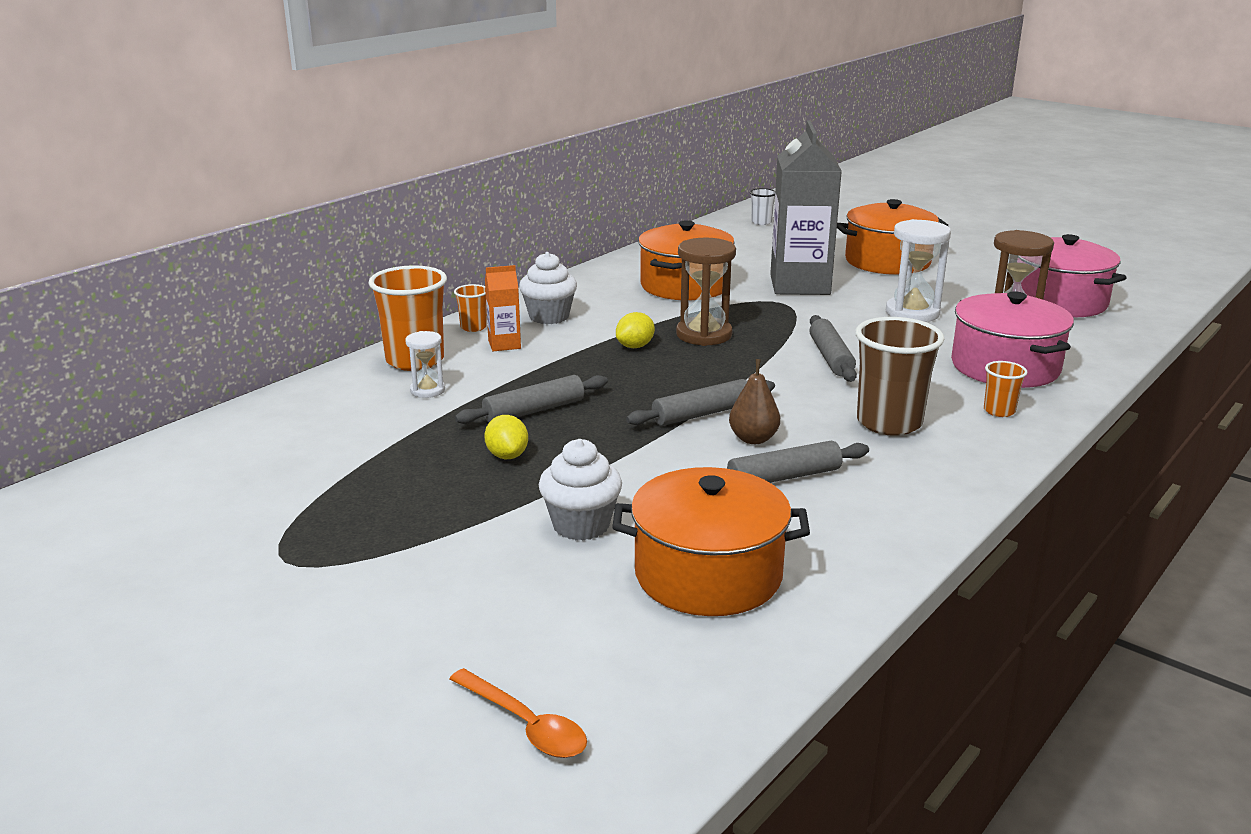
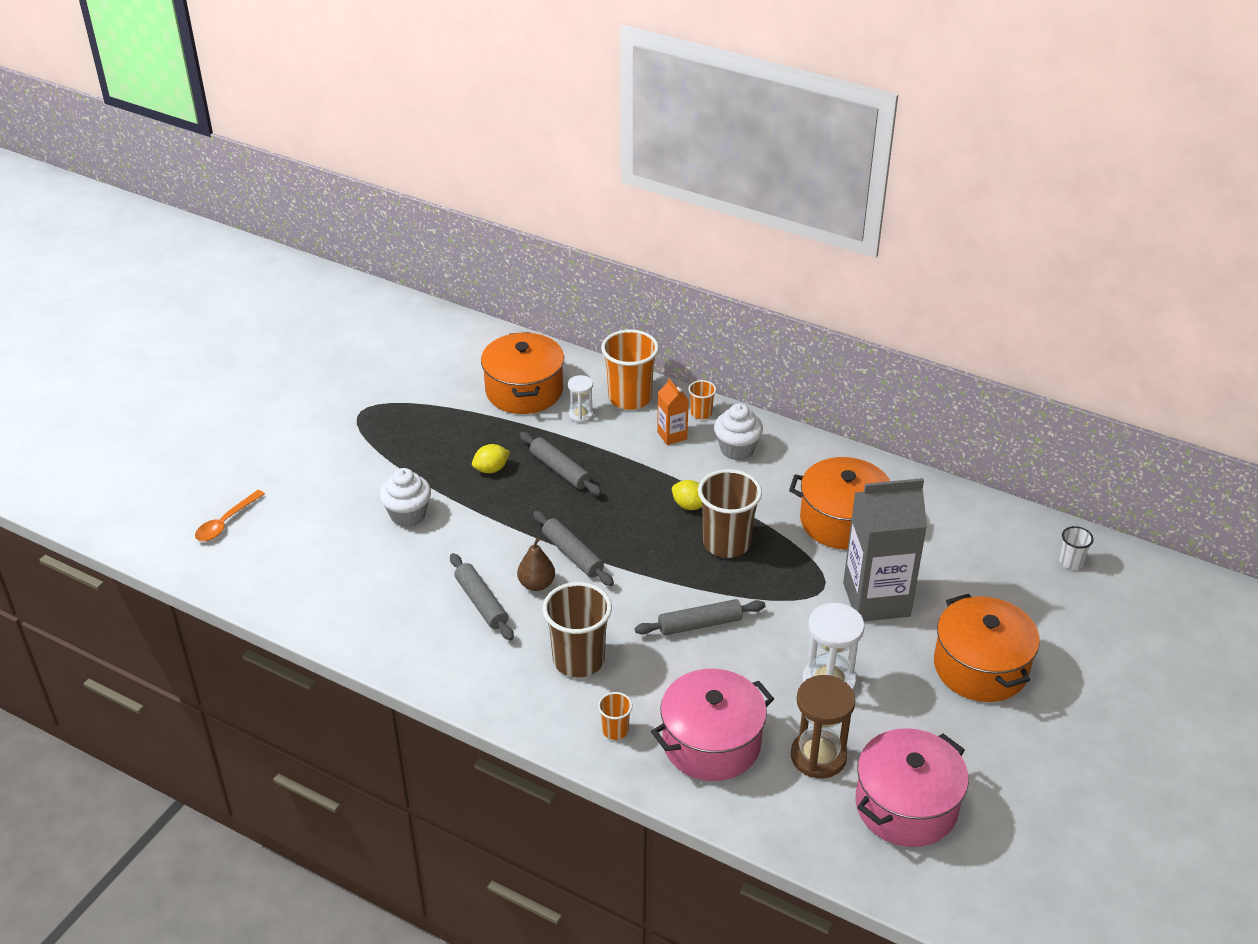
camera: 80 degrees right, 15 degrees up
orange pot [612,467,810,616] -> orange pot moved to [481,332,564,414]
brown hourglass [676,238,736,346] -> brown cup [698,469,762,558]

